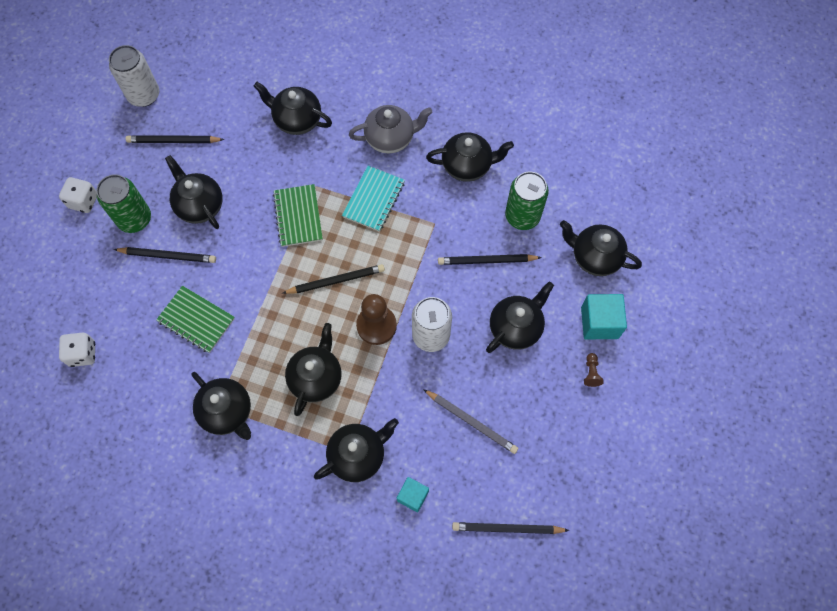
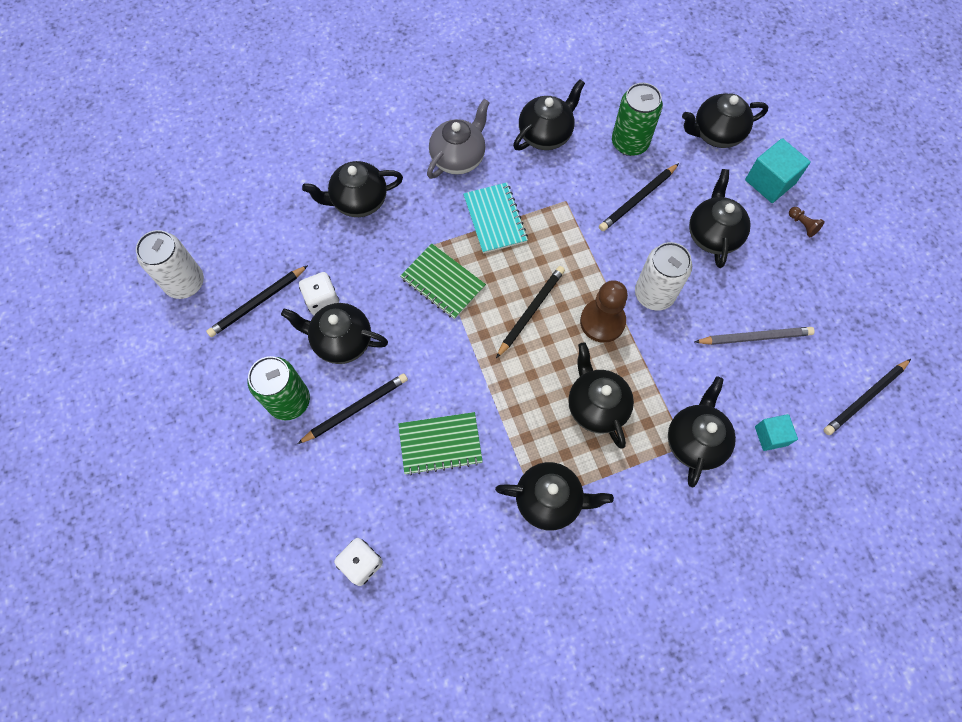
camera: 40 degrees left, 0 degrees up
white dice [59,177,97,213] -> white dice moved to [299,272,339,315]

